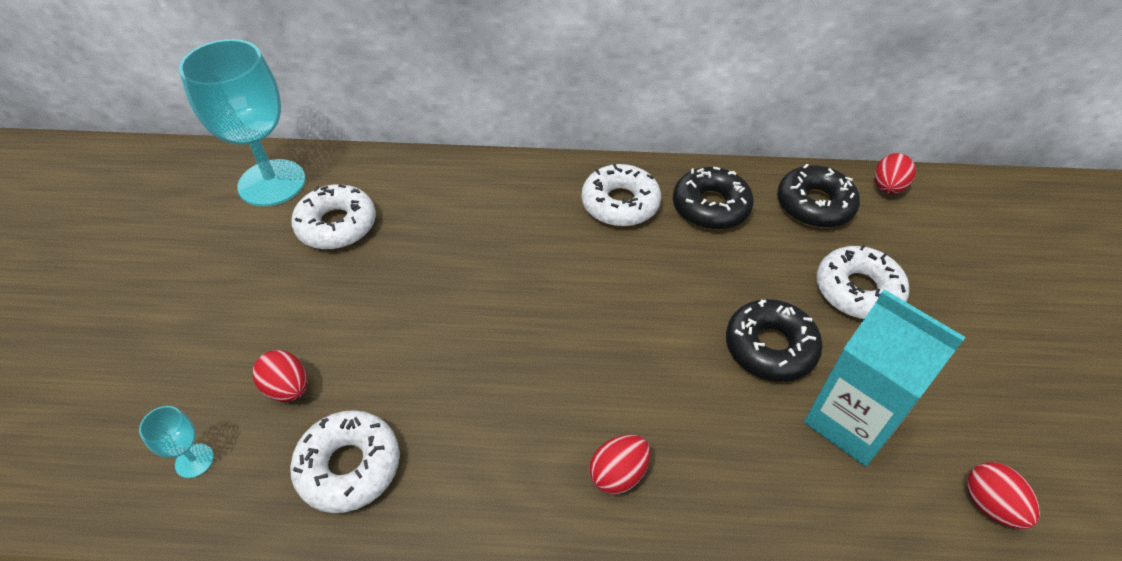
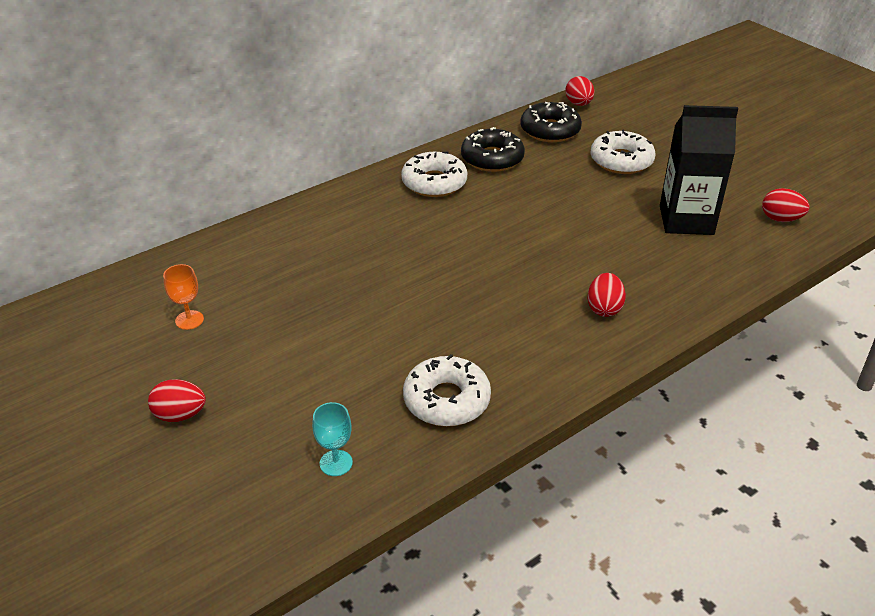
camera: 40 degrees left, 10 degrees down
turquoise goblet [179,39,306,206] -> none
red egg [252,350,307,402] -> red egg moved to [148,379,206,422]
white donut [292,184,376,249] -> none
black donut [726,299,823,382] -> none
turquoise carton [804,289,966,466] -> black carton [660,105,738,235]
none -> orange goblet [163,264,204,330]

